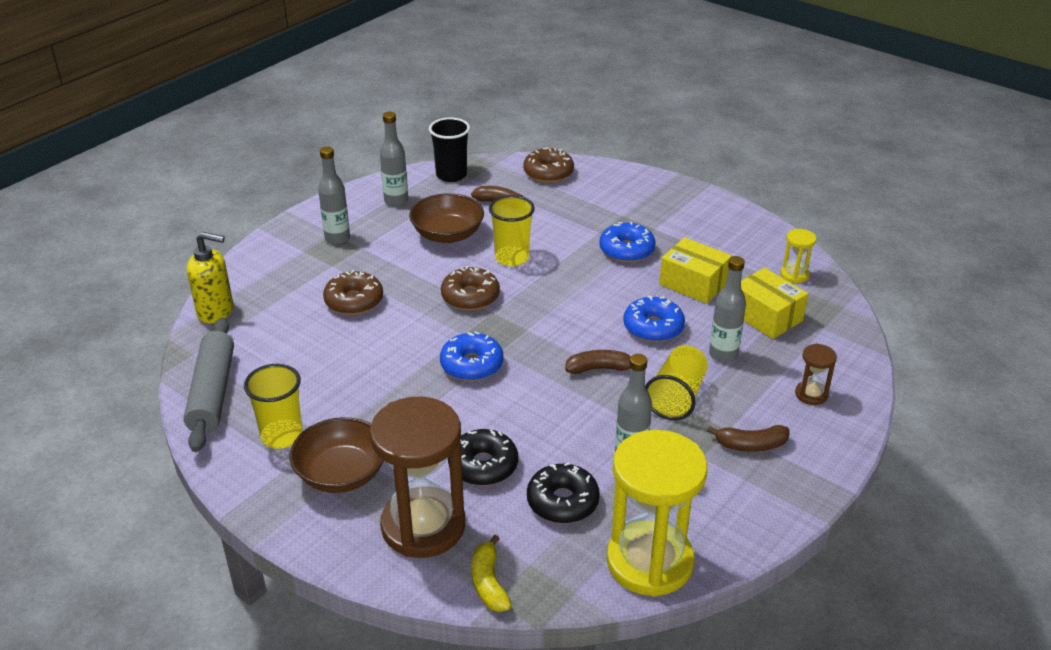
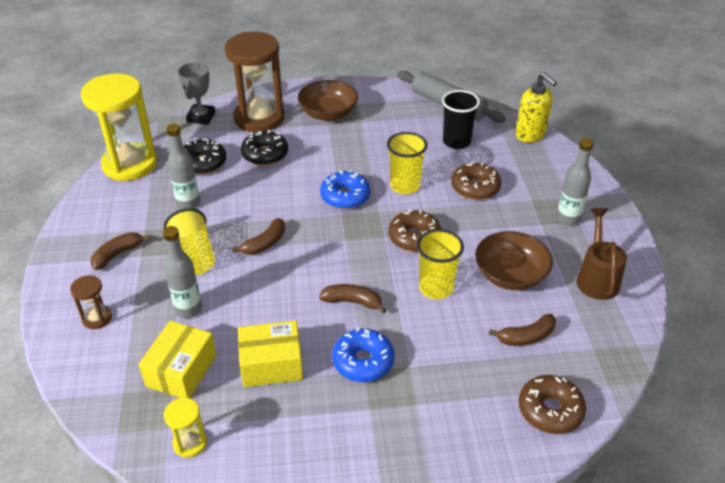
camera: 135 degrees right, 5 degrees up
yellow soap dispenser [187,232,233,323] -> yellow soap dispenser turned 90 degrees counterclockwise [516,72,557,143]
yellow cup [244,364,303,449] -> yellow cup moved to [387,132,428,194]
grey bottle [380,112,408,207] -> brown watering can [577,208,627,300]
black cup [429,117,470,182] -> black cup moved to [442,90,480,149]
yellow banana [472,535,512,612] -> grey trophy [178,62,215,125]
blue donut [623,296,685,342] -> none
yellow box [741,268,808,339] -> yellow box turned 75 degrees counterclockwise [139,321,217,398]
none -> brown banana [319,284,387,314]

